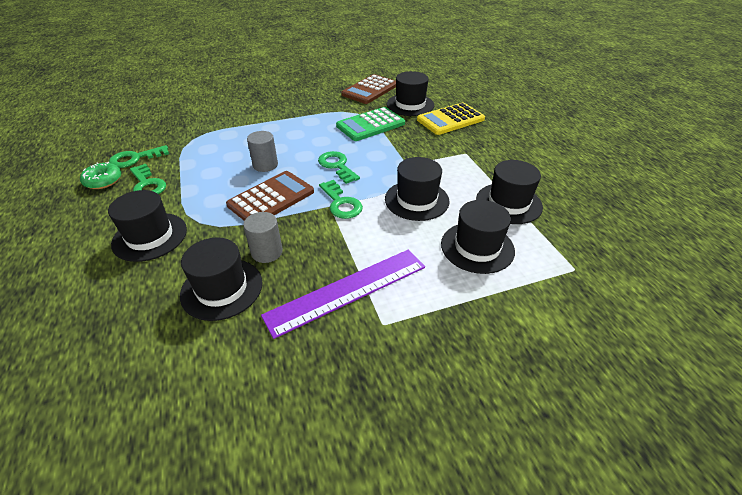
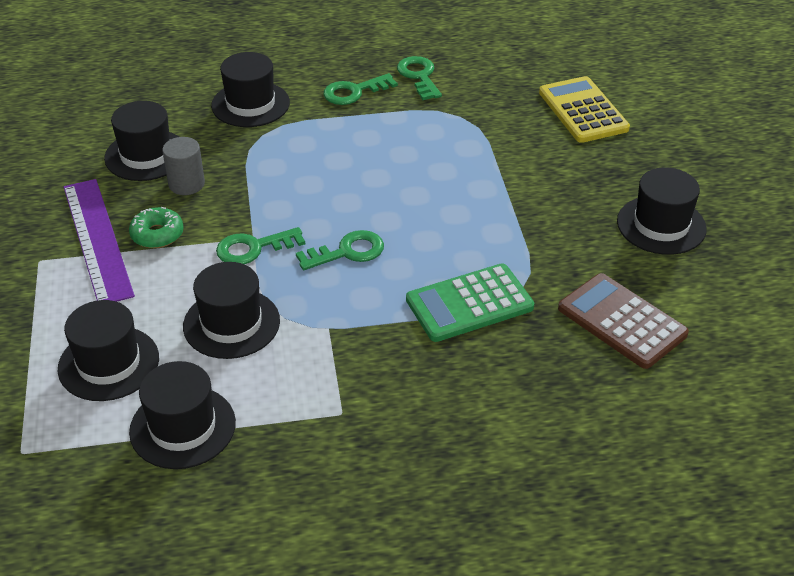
camera: 100 degrees right, 0 degrees up
green donut [80,162,121,189] -> green donut moved to [129,207,184,248]
brown calculator [226,171,314,221] -> none
grey cylinder [247,131,278,172] -> none
green calculator [336,107,405,141] -> green calculator turned 90 degrees counterclockwise [406,263,534,342]
black hat [387,71,434,116] -> black hat moved to [617,167,707,255]
yellow calculator [417,103,485,135] -> yellow calculator moved to [539,76,630,143]

